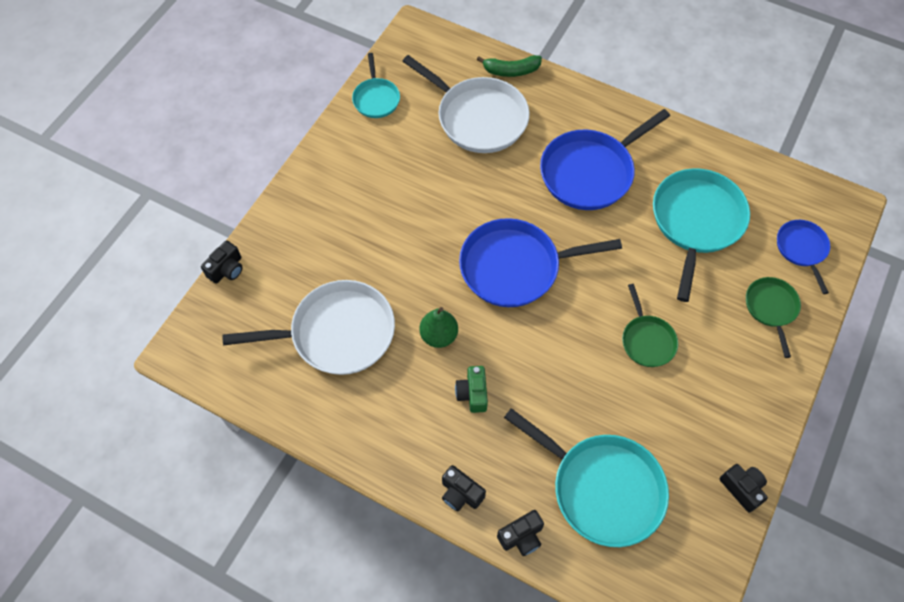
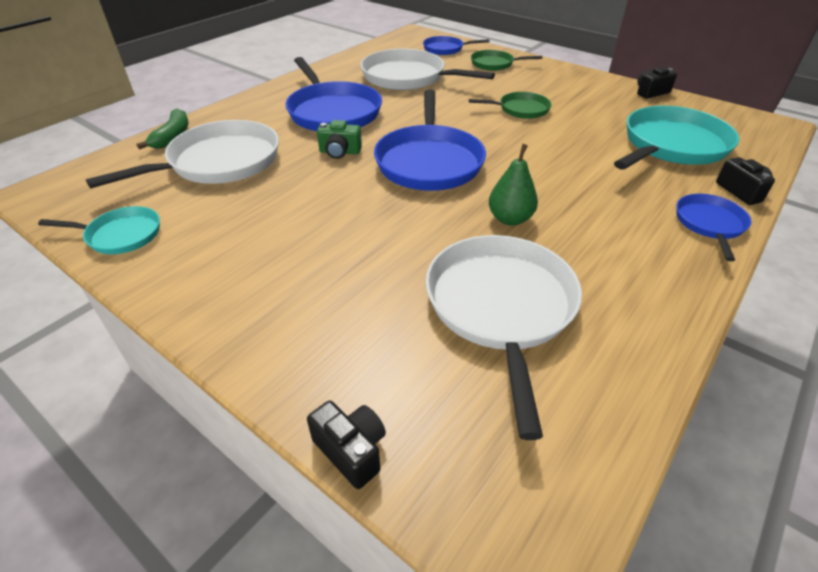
camera: 80 degrees left, 20 degrees down
black camera [442,465,486,511] -> blue pan [676,194,752,261]
green camera [455,366,488,413] -> green camera moved to [317,120,362,159]
turquoise pan [653,168,750,302] -> white pan [360,49,495,90]

